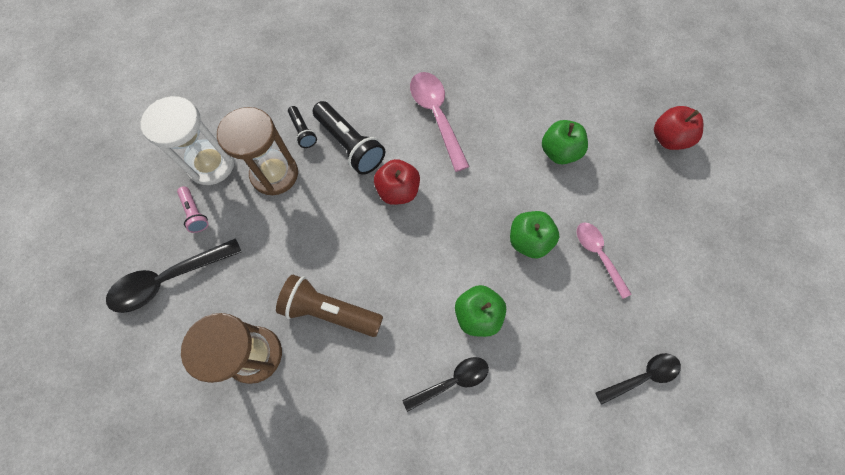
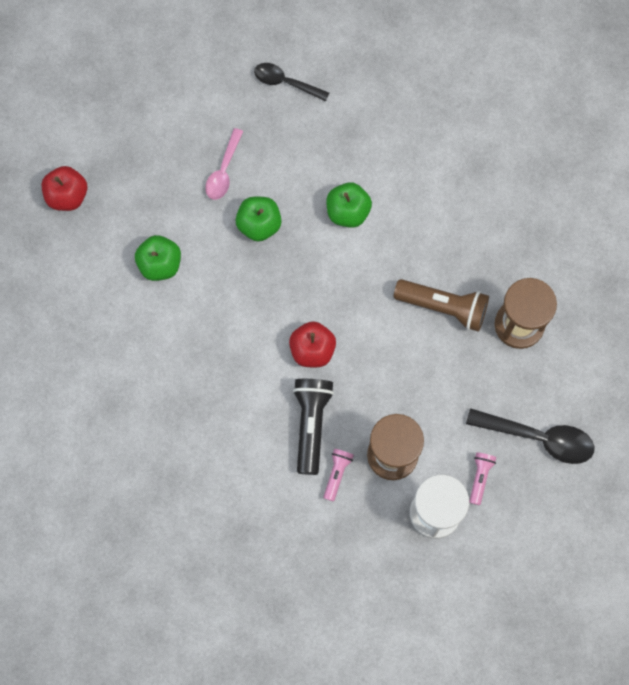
camera: 135 degrees left, 5 degrees up
brown flashlight [276,275,383,337] -> brown flashlight turned 45 degrees counterclockwise [393,279,489,332]
black flashlight [288,106,317,148] -> pink flashlight [323,449,354,502]
black spoon [402,357,489,412] -> none
pink spoon [410,72,470,172] -> none

